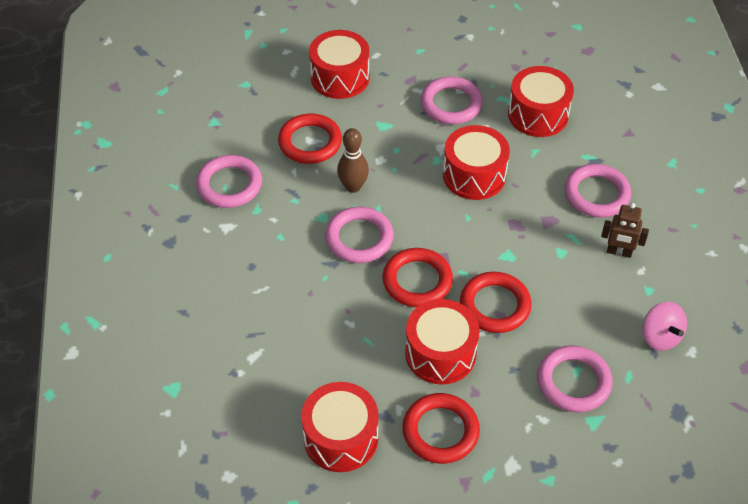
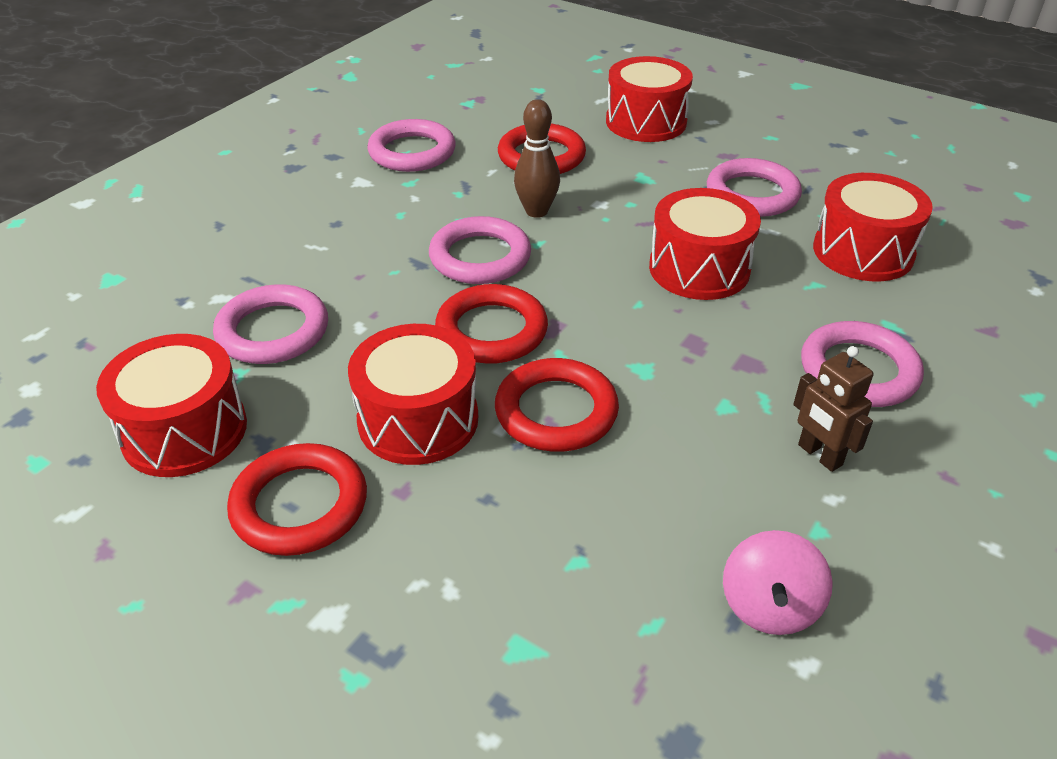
camera: 40 degrees right, 10 degrees down
pink ring [537,345,612,412] -> pink ring moved to [213,284,328,364]

